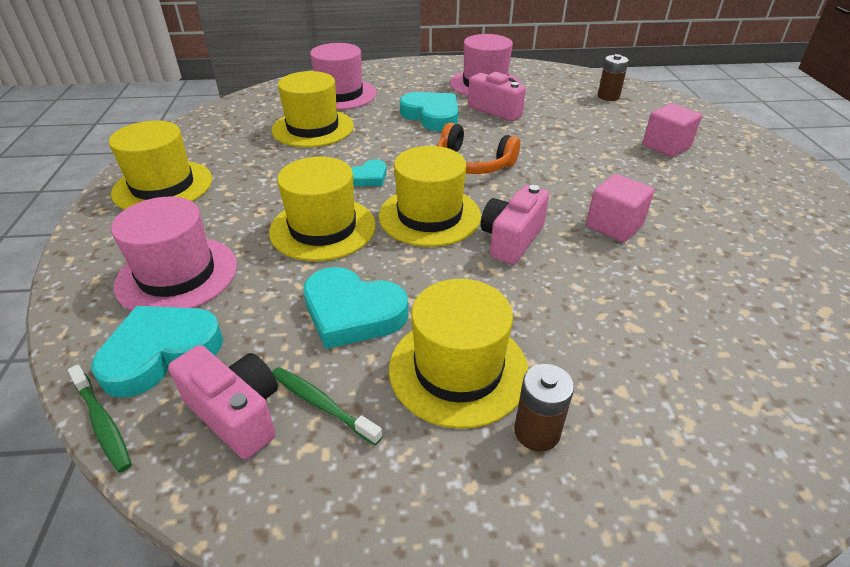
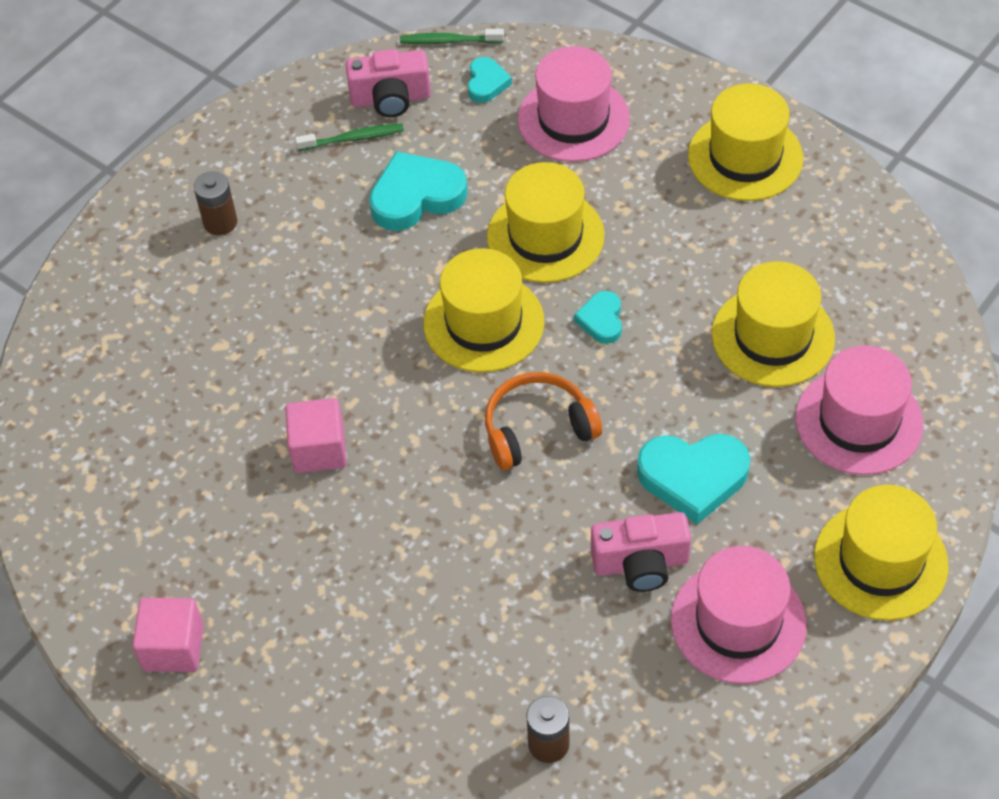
camera: 135 degrees right, 15 degrees up
turquoise heart [91,306,223,398] -> turquoise heart [468,57,512,103], size x0.55
yellow hat [389,279,529,429] -> yellow hat moved to [814,485,949,620]
pink camera [481,185,549,265] -> none
pink cube [642,103,702,157] -> pink cube moved to [132,598,204,672]

